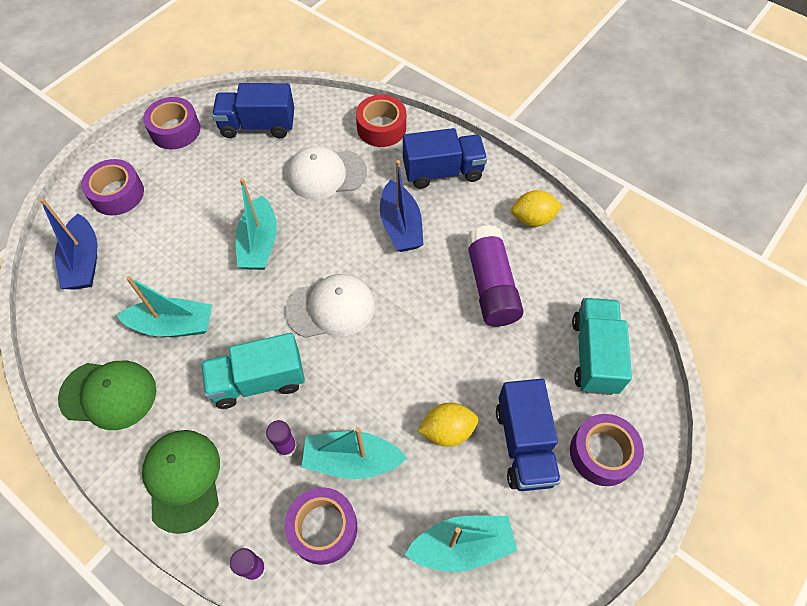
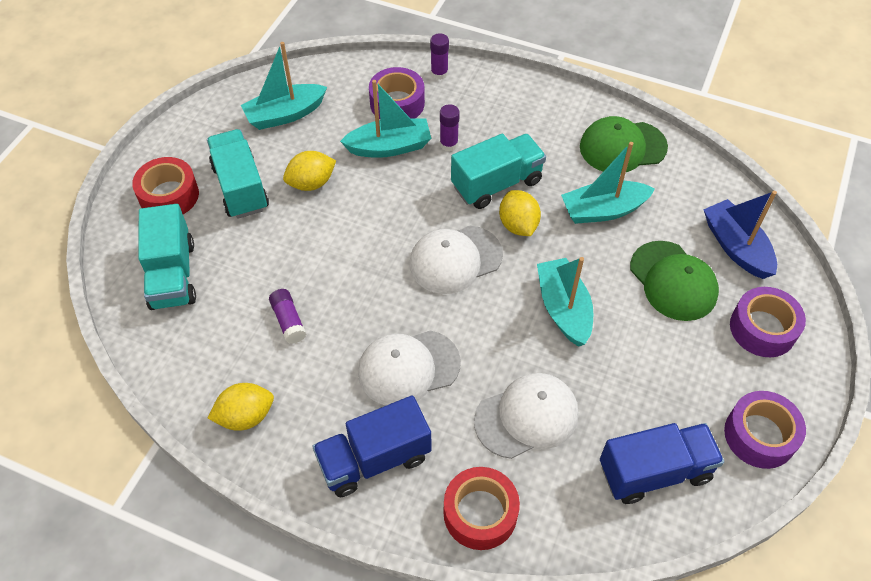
camera: 165 degrees right, 5 degrees down
green cap [142,430,220,534] -> green cap moved to [630,241,719,321]
blue boat [380,160,424,252] -> white cap [358,331,461,405]
purple glue stick [465,225,524,327] -> purple glue stick [269,289,306,344], size x0.50
blue truck [496,379,561,491] -> turquoise truck [207,129,269,219]
purple tape [570,414,644,486] -> red tape [132,157,199,214]
none -> yellow lemon [499,190,541,236]

